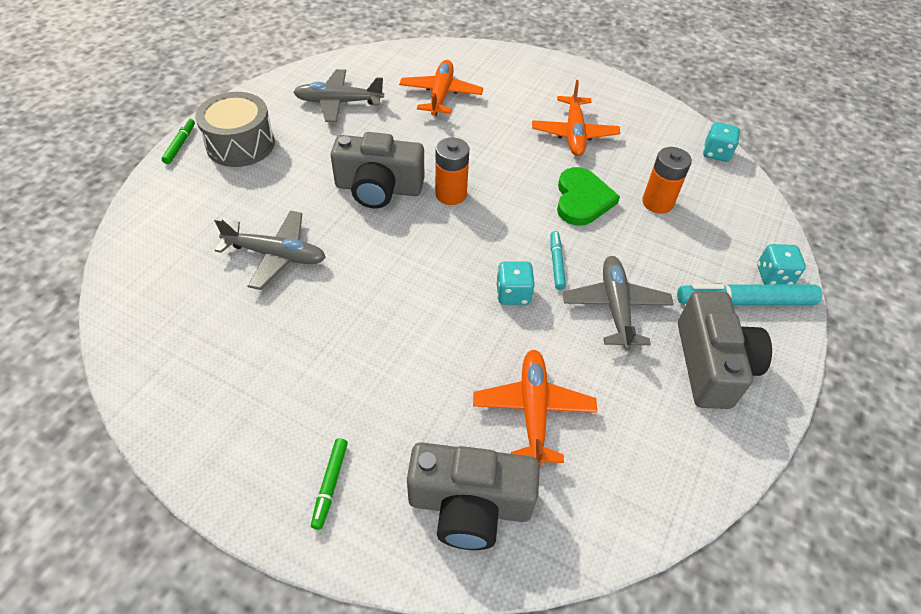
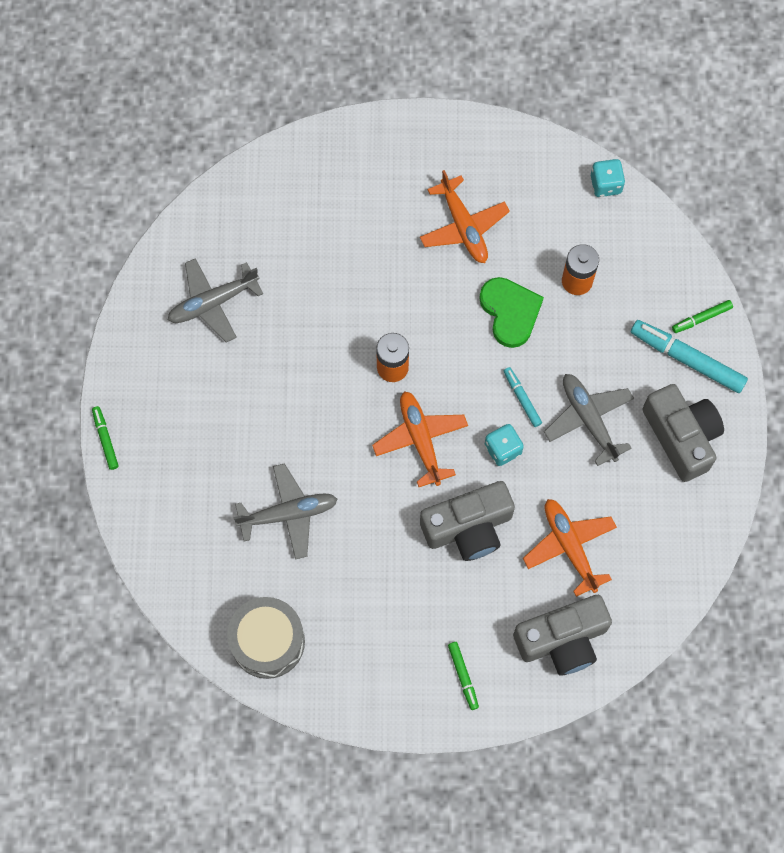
camera: 25 degrees left, 20 degrees up
grey drum [195,92,275,167] -> grey drum moved to [227,597,305,679]
grey camera [330,132,424,208] -> grey camera moved to [420,481,515,561]
orange plane [399,60,483,116] -> orange plane moved to [372,391,468,487]
turquoise marker [677,283,822,305] -> turquoise marker turned 60 degrees clockwise [631,320,748,393]
turquoise dice [757,244,806,285] -> green marker [672,300,733,333]

